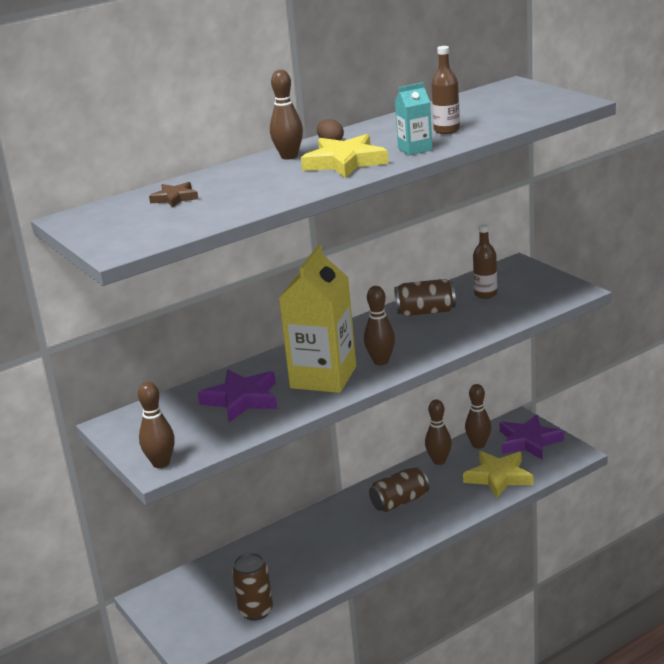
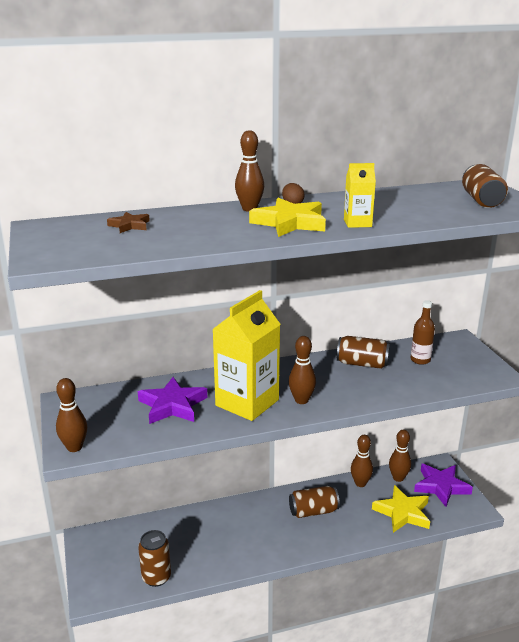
camera: 15 degrees right, 0 degrees up
turquoise carton [395,82,433,155] -> yellow carton [344,163,376,228]
brown bottle [431,46,460,134] -> none
none -> brown can [462,164,508,208]

